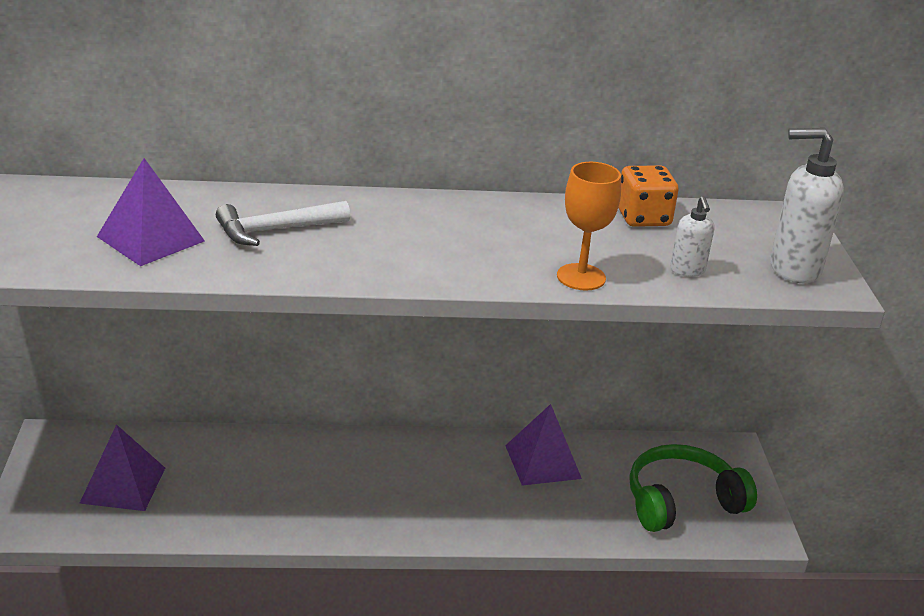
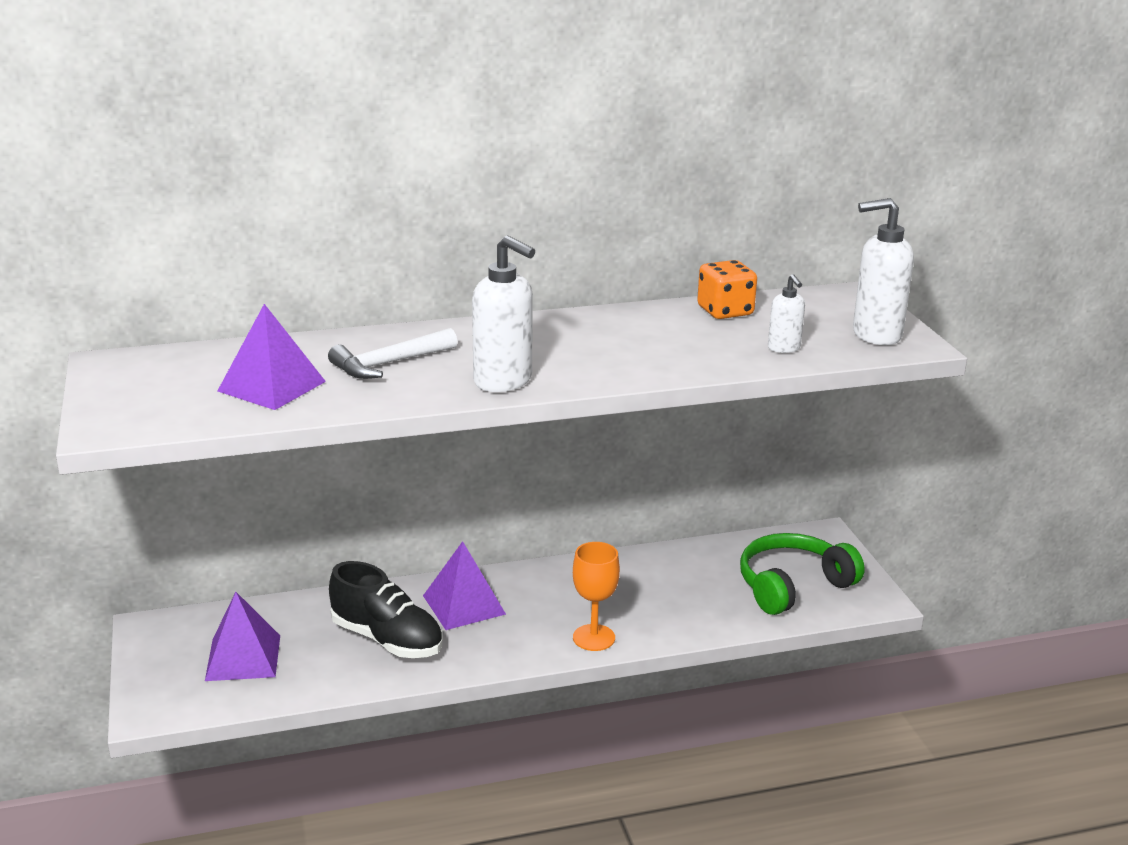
camera: 10 degrees left, 5 degrees down
purple pyramid [505,404,582,486] -> purple pyramid moved to [423,541,506,630]
orange goblet [557,162,621,290] -> orange goblet moved to [573,542,620,651]
none -> black shoe [329,561,443,658]
none -> white soap dispenser [472,236,535,392]

